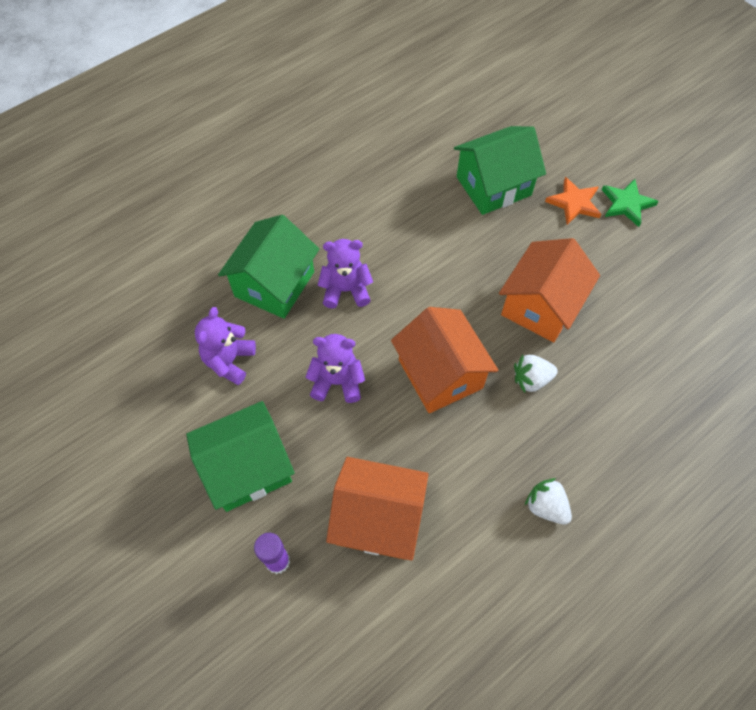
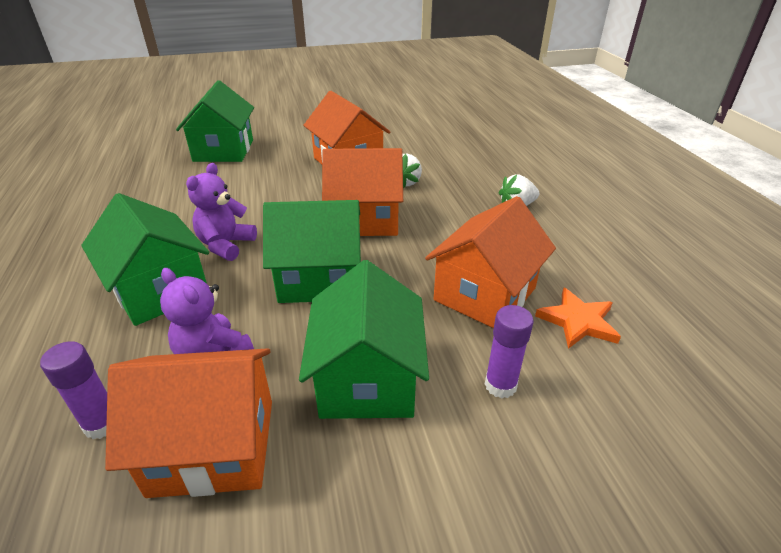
camera: 65 degrees left, 25 degrees down
purple teddy bear [306,334,365,403] -> green house [263,200,361,303]
orange star [545,177,601,225] -> orange star moved to [535,288,621,349]
green star [602,179,659,227] -> none
none -> purple glue stick [40,341,107,439]
none -> orange house [105,348,272,498]

